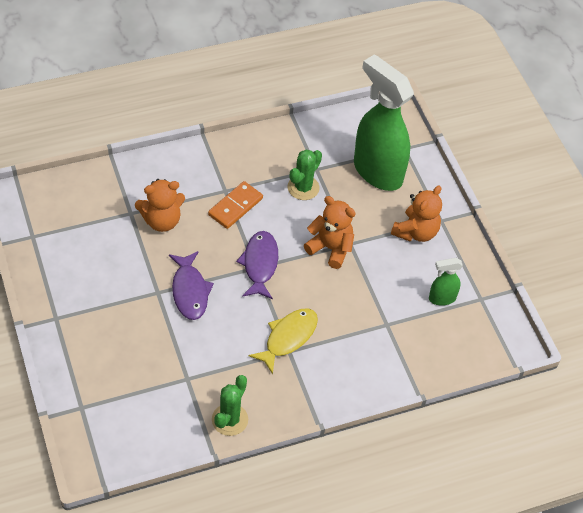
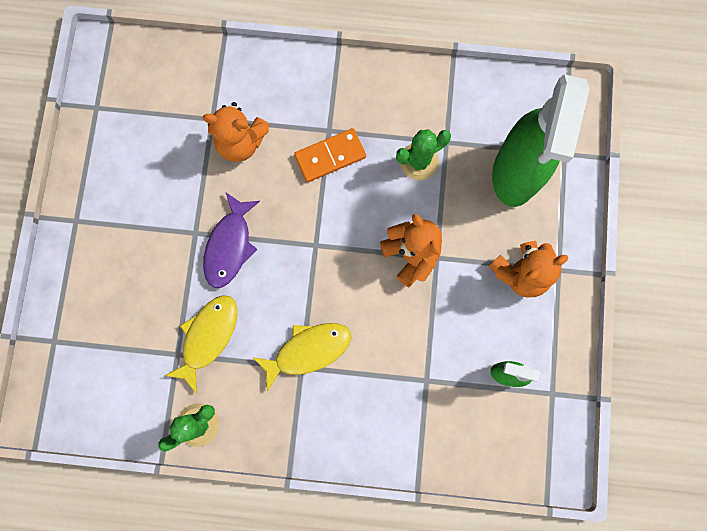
camera: 30 degrees right, 25 degrees up
purple fish [236,231,278,299] -> none
green spray bottle [354,54,414,191] -> green spray bottle turned 150 degrees counterclockwise [492,74,590,207]
none -> yellow fish [165,295,237,394]

